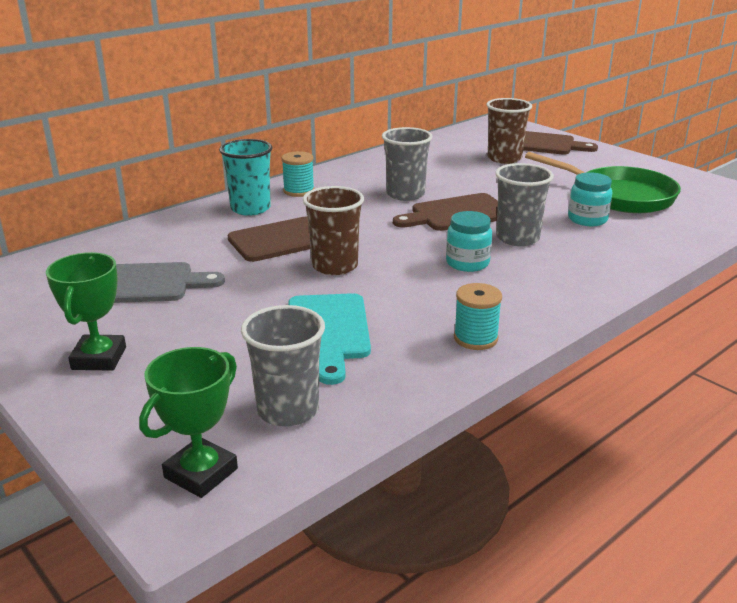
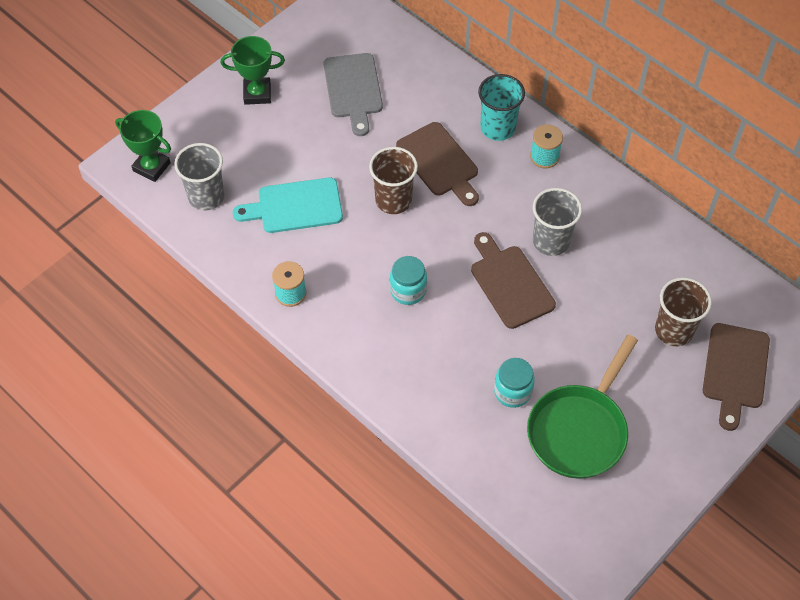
camera: 85 degrees right, 30 degrees up
grey cup [495,163,554,246] -> none

